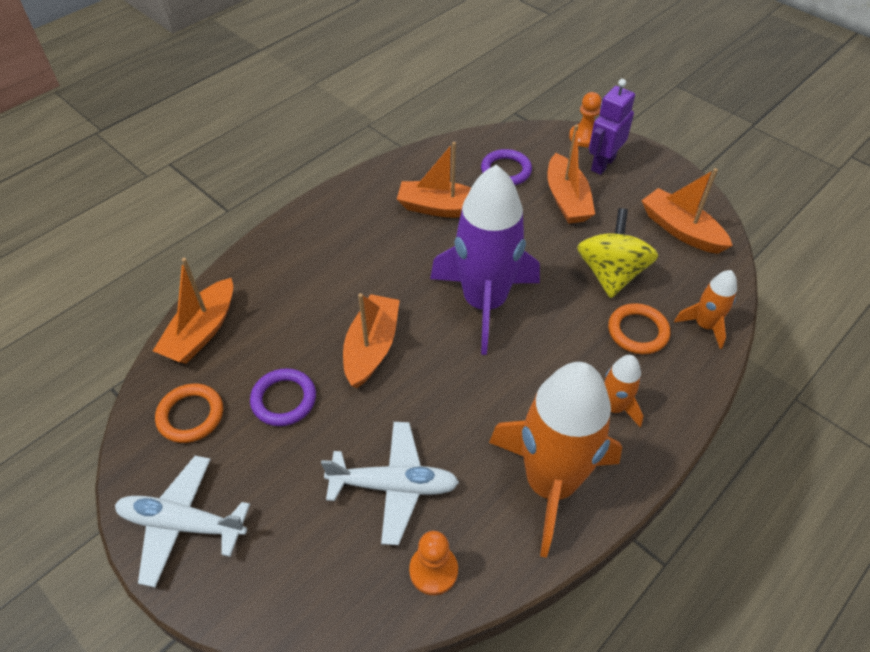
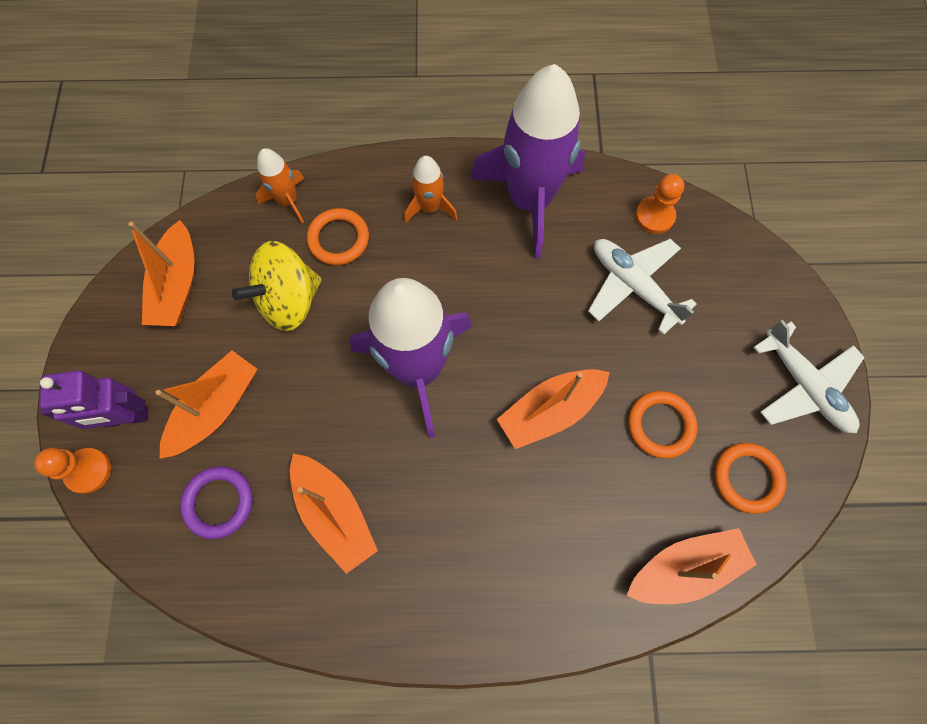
camera: 135 degrees left, 20 degrees up
purple ring [250,368,316,426] -> orange ring [628,391,697,459]
orange rocket [489,362,622,558] -> purple rocket [470,64,585,259]

